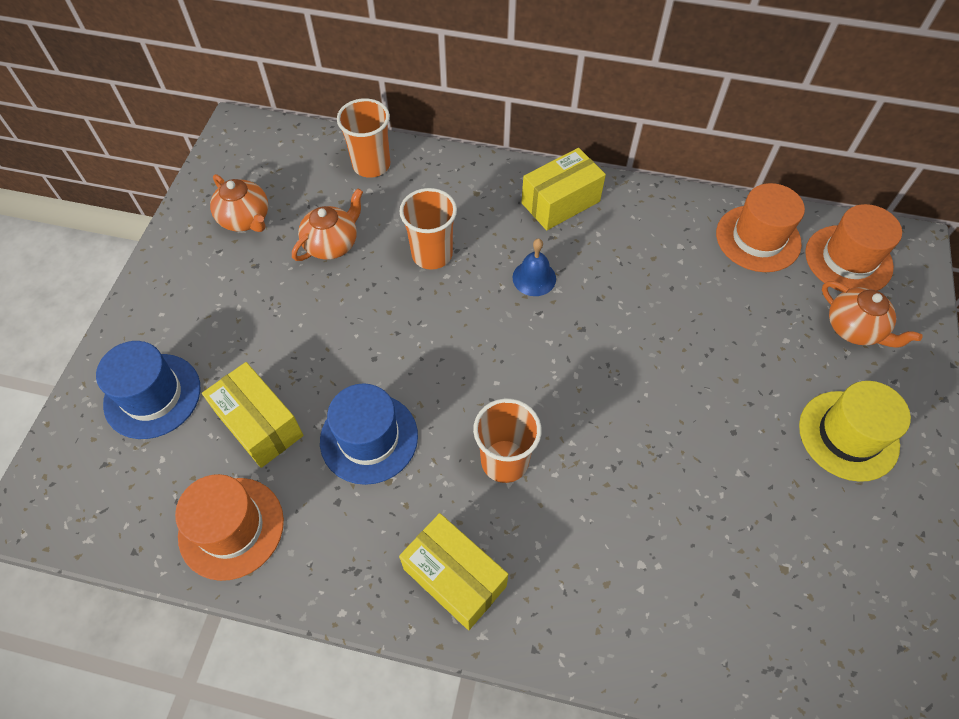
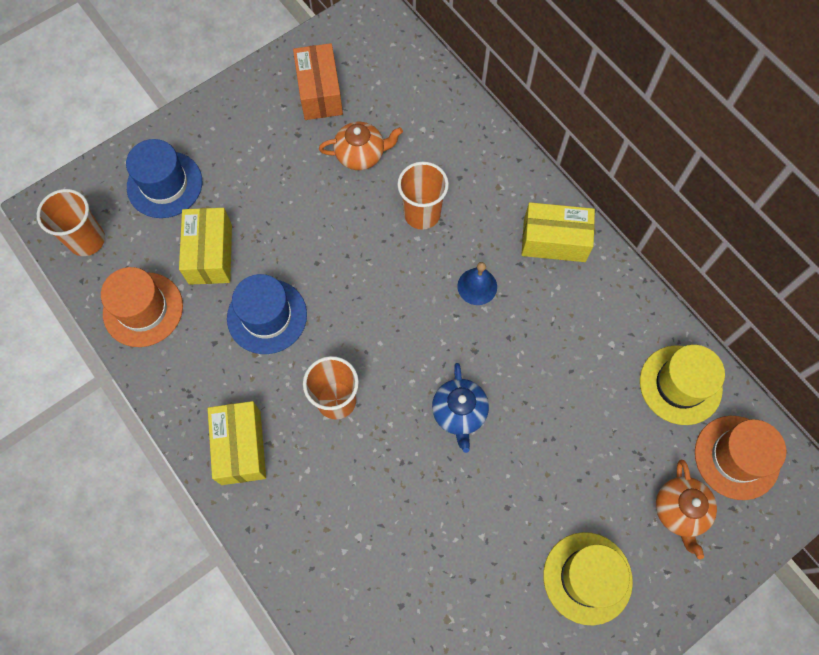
camera: 40 degrees right, 10 degrees up
orange teapot [210,174,268,232] -> orange box [293,43,343,120]
orange cup [337,98,390,178] -> orange cup moved to [37,189,105,256]
orange hat [716,183,805,272] -> yellow hat [640,345,725,425]
none -> blue teapot [432,363,489,453]

